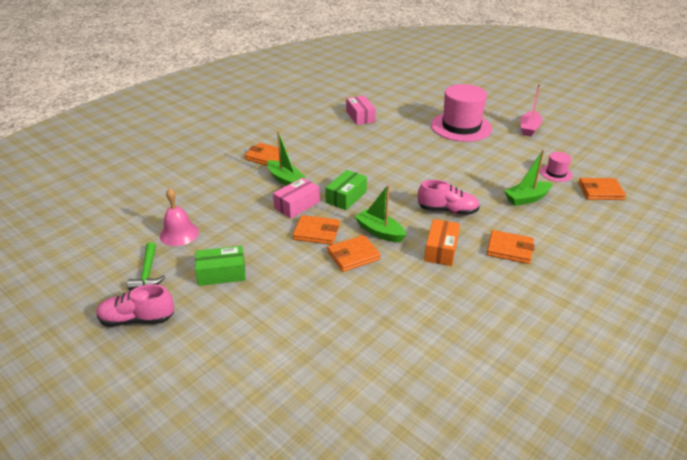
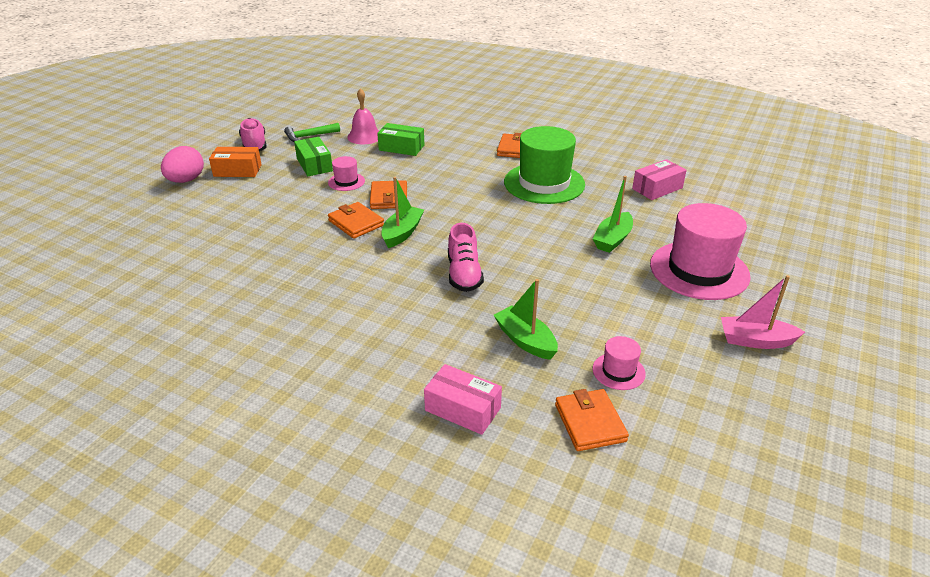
camera: 75 degrees right, 0 degrees up
green boat [267,131,305,186] -> green boat moved to [593,176,633,253]
pink box [273,177,320,219] -> pink box moved to [424,364,502,435]
green box [325,170,367,210] -> green box moved to [377,123,424,156]
orange box [424,219,460,266] -> orange box moved to [209,147,262,177]
orange wallet [487,230,535,264] -> none
none -> pink egg [161,146,204,183]
none -> pink hat [328,156,365,191]
none -> green hat [504,126,585,204]

